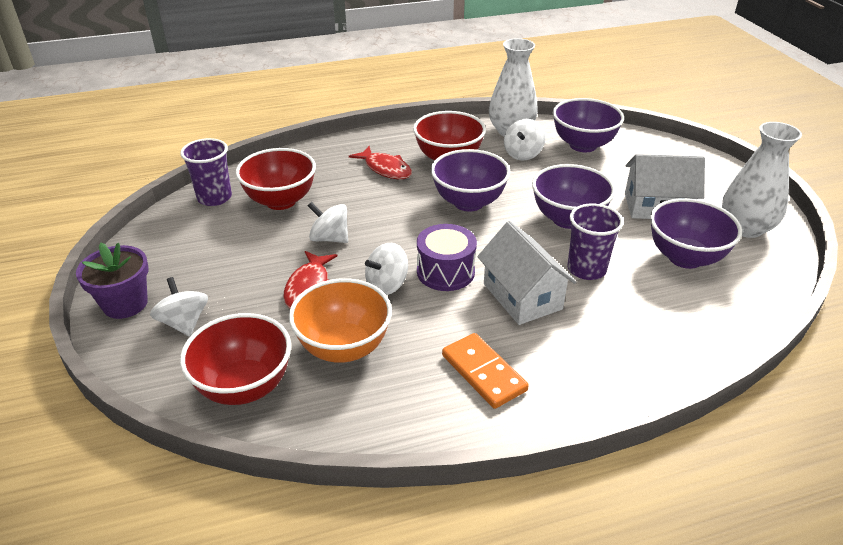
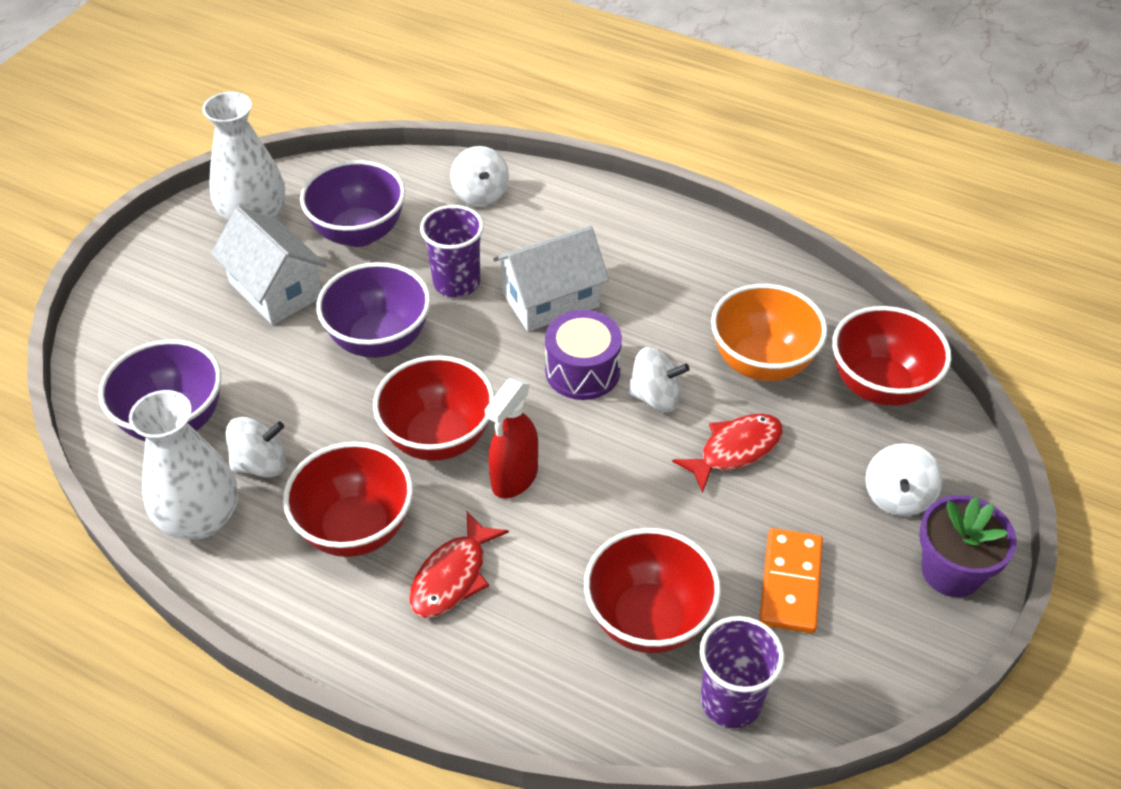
camera: 135 degrees left, 10 degrees up
white spinning top [308,202,348,243] -> white spinning top moved to [450,146,509,207]
red fish [349,146,412,179] -> red fish turned 150 degrees counterclockwise [409,512,509,618]
purple bowl [431,149,510,212] -> red bowl [373,355,495,461]
orange domino [442,333,529,409] -> orange domino moved to [759,528,823,634]
white house [477,221,576,325] -> white house turned 45 degrees clockwise [493,226,609,332]
none -> red spray bottle [485,378,538,499]

